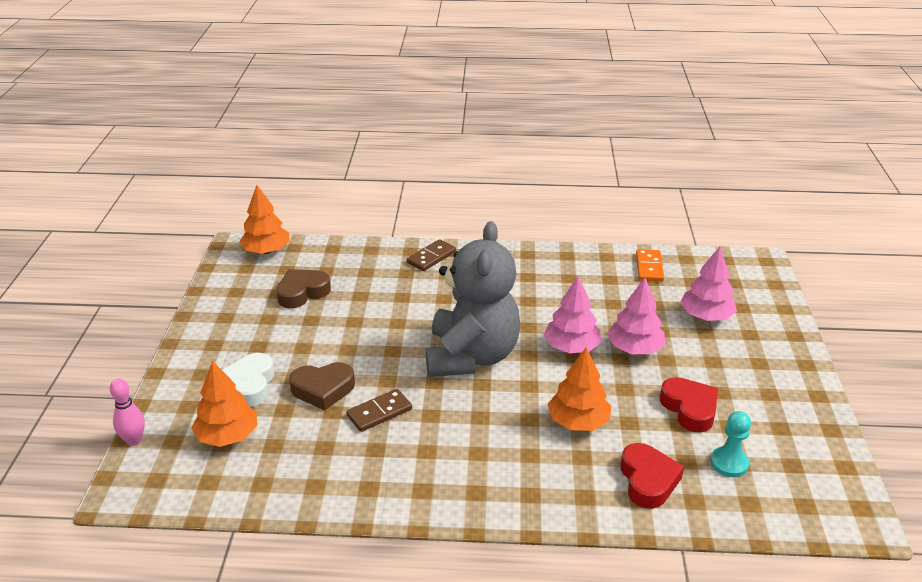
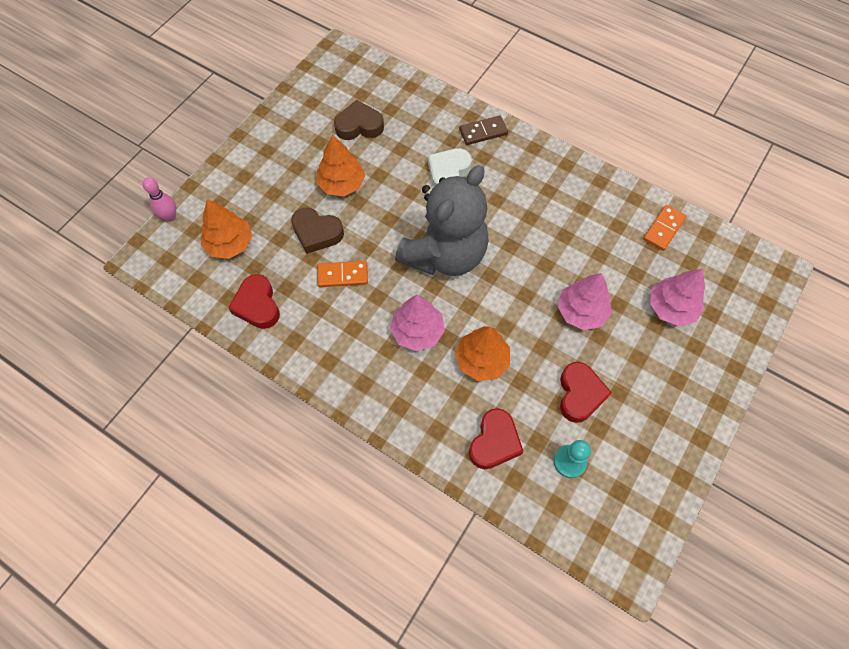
camera: 30 degrees right, 30 degrees up
white heart [222,353,274,407] -> white heart moved to [428,148,472,186]
orange tree [239,185,290,254] -> orange tree moved to [316,135,365,196]
brown domino [346,389,412,432] -> orange domino [317,261,368,287]
pink tree [543,276,601,353] -> pink tree moved to [390,295,445,351]
none -> red heart [228,274,280,329]

